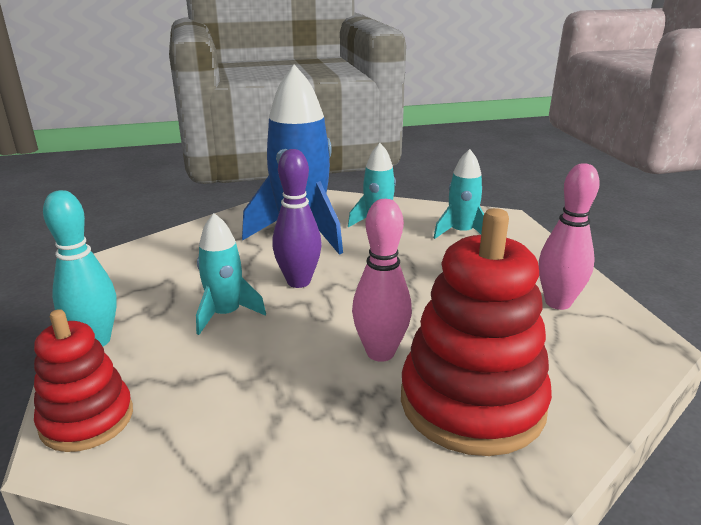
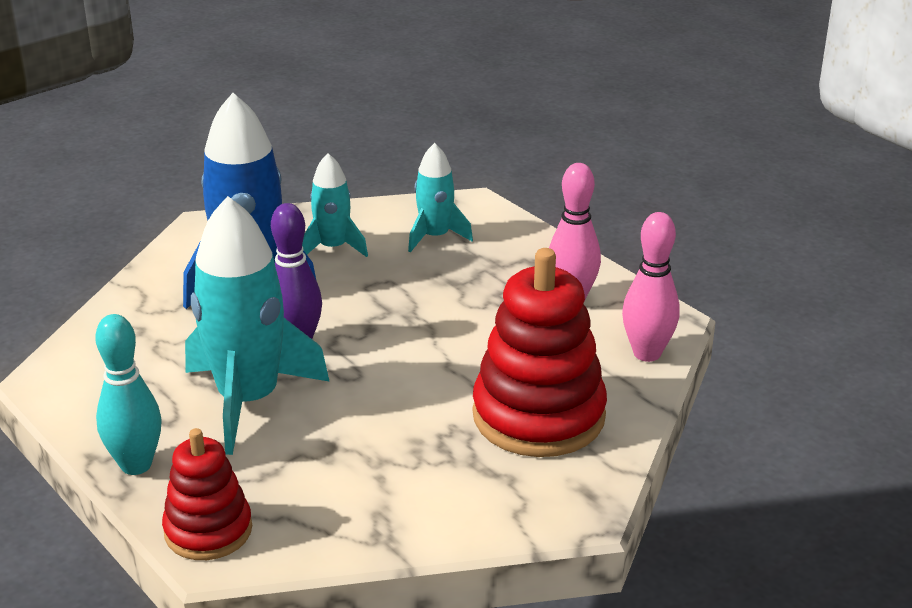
camera: 25 degrees left, 5 degrees up
turquoise rocket [196,213,266,335] -> turquoise rocket [185,196,330,455], size x1.87
pink bowling pin [352,199,412,362] -> pink bowling pin moved to [622,212,679,362]

